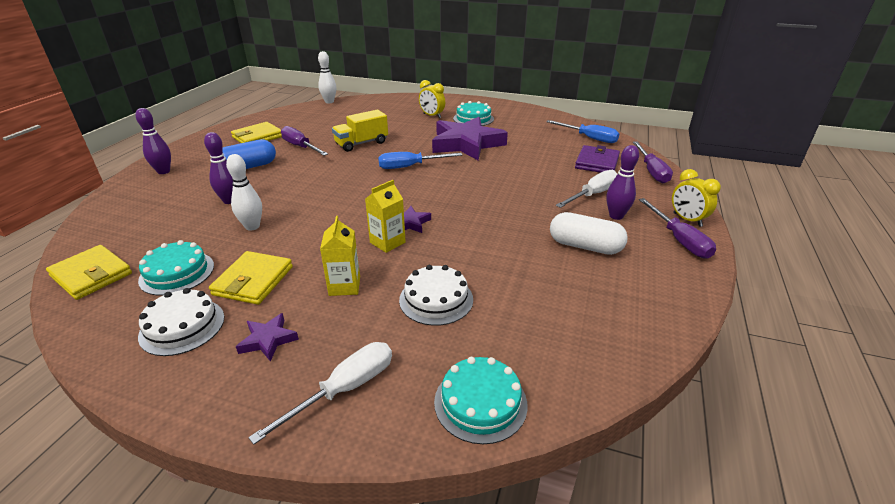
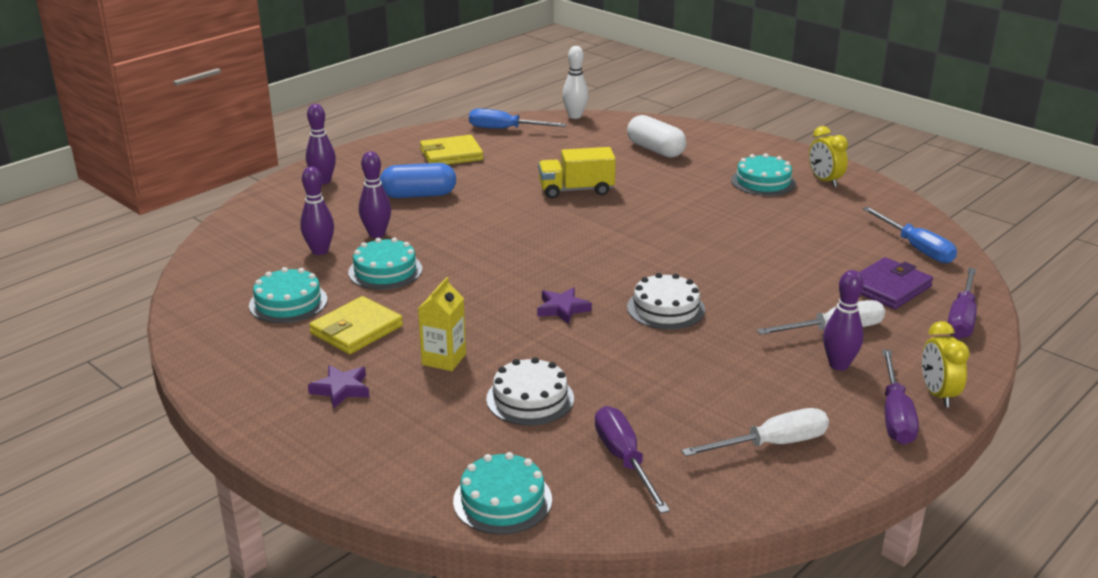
camera: 25 degrees right, 5 degrees down
yellow wallet [46,245,132,300] -> none
white cake [138,288,224,356] -> white cake moved to [627,273,705,330]
white bowling pin [226,154,262,231] -> turquoise cake [348,238,422,290]
white screwdriver [248,342,392,445] -> white screwdriver moved to [681,408,829,456]
purple screwdriver [281,126,328,156] -> purple screwdriver moved to [595,406,670,514]
yellow carton [365,180,406,253] -> none
blue screwdriver [378,152,462,169] -> blue screwdriver moved to [469,109,567,129]
yellow clock [419,80,445,118] -> yellow clock moved to [809,126,848,187]
purple star [432,117,508,160] -> none
white capsule [550,212,628,255] -> white capsule moved to [627,115,686,158]
none -> purple bowling pin [300,167,334,255]

